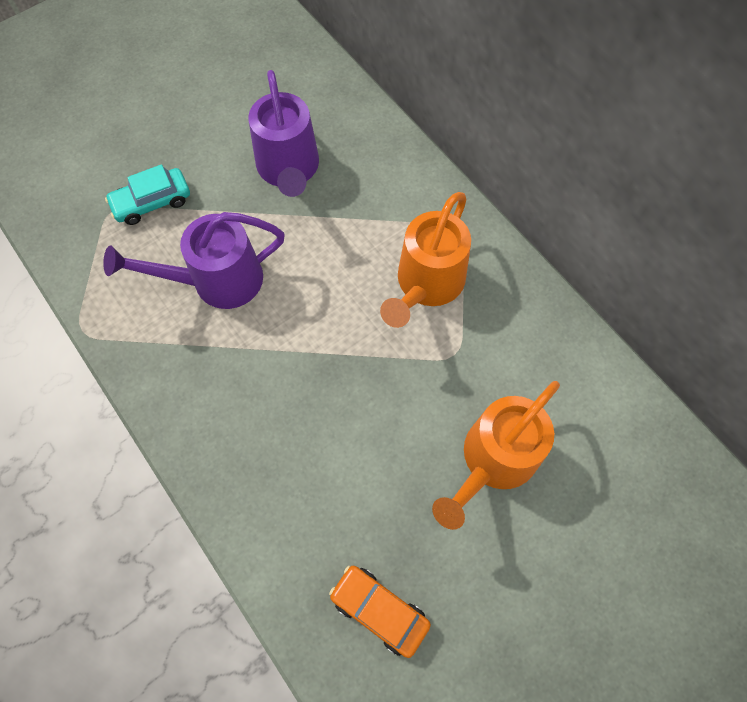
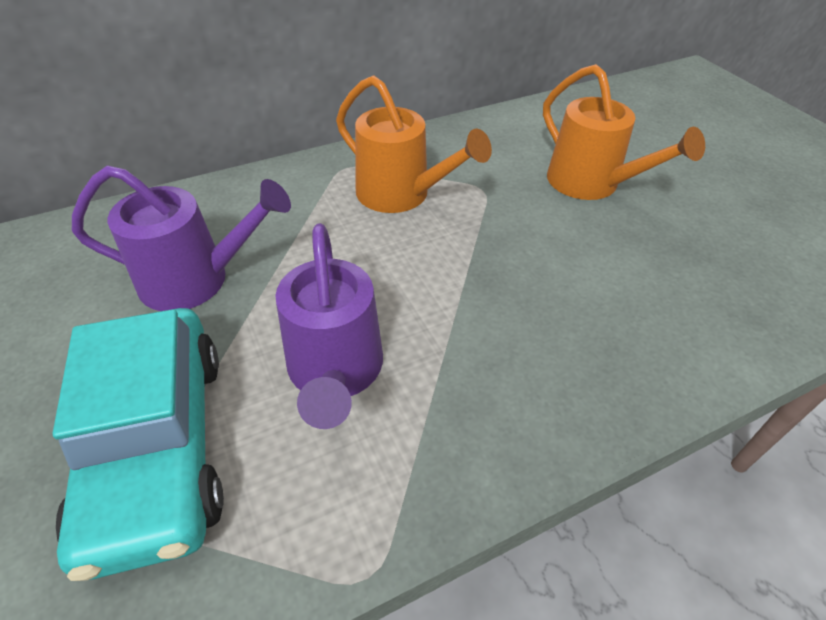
camera: 80 degrees left, 20 degrees down
turquoise car [105,164,190,225] -> turquoise car [52,308,224,581], size x2.03
orange car [329,566,431,658] -> none

